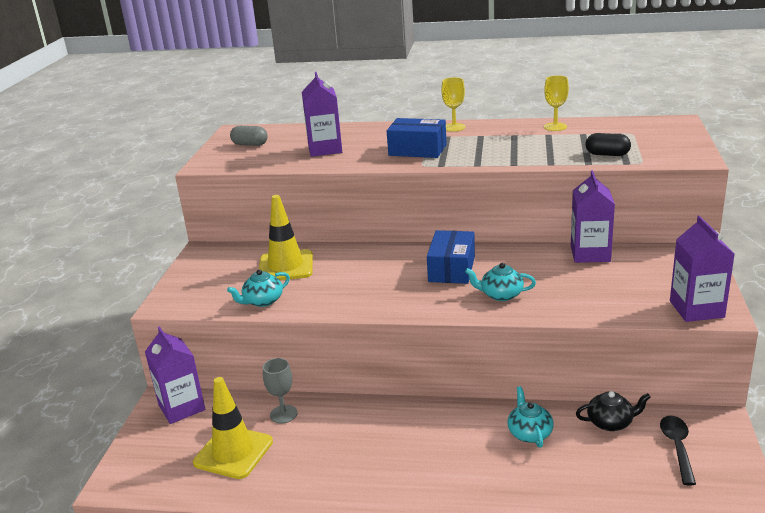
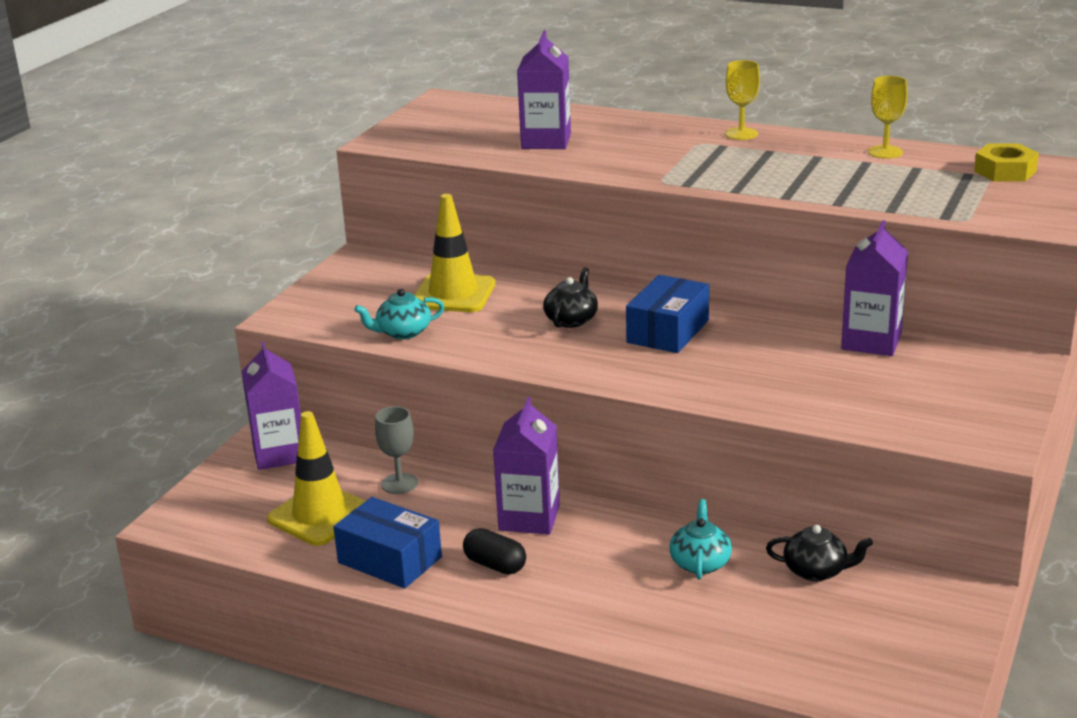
camera: 15 degrees right, 0 degrees up
grey capsule [230,126,268,146] -> none
blue box [387,118,446,158] -> blue box moved to [333,497,442,589]
turquoise teapot [465,263,536,301] -> none
black capsule [586,133,631,156] -> black capsule moved to [463,528,526,575]
black spoon [660,415,696,485] -> none
purple carton [670,216,735,322] -> purple carton moved to [493,397,560,535]
none -> black teapot [543,267,598,328]
none -> yellow nut [974,143,1039,182]

